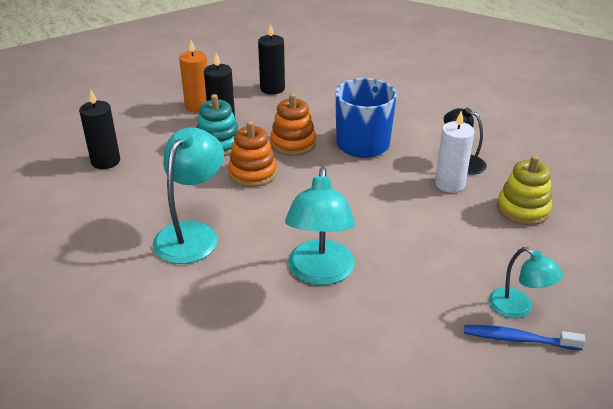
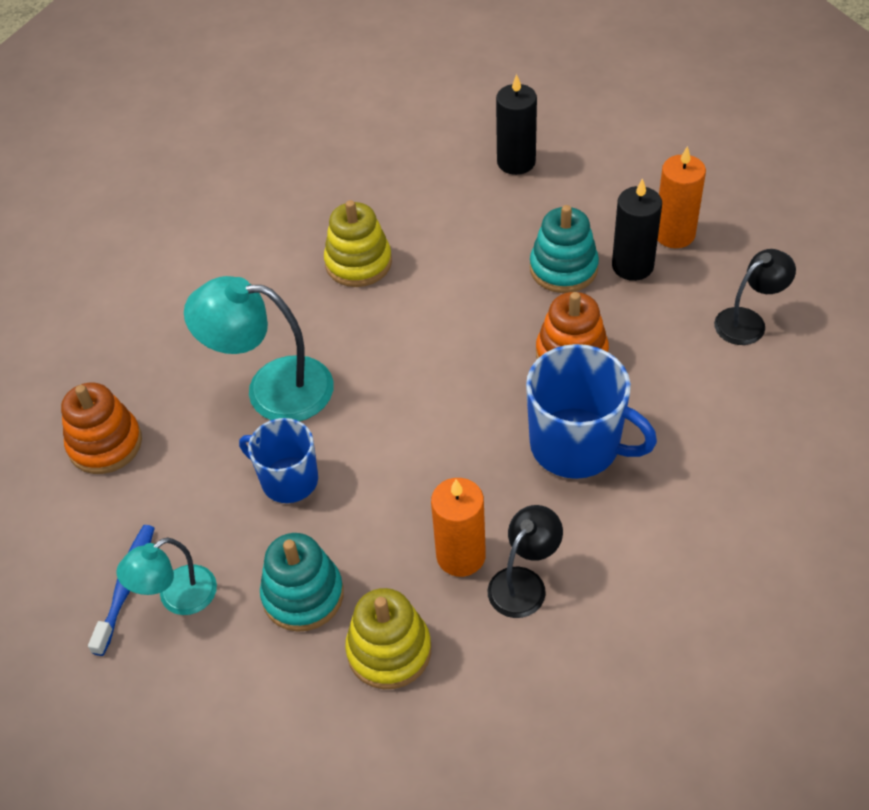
camera: 95 degrees right, 15 degrees up
turquoise lamp [152,127,224,264] -> yellow stacking toy [324,200,392,287]
orange stacking toy [228,121,277,187] -> orange stacking toy moved to [61,383,142,474]
black candle [258,23,285,94] -> black lamp [714,249,796,345]
white candle [435,111,475,193] -> orange candle [431,478,486,577]
none -> blue mug [239,418,318,503]
none -> turquoise stacking toy [260,533,344,632]

